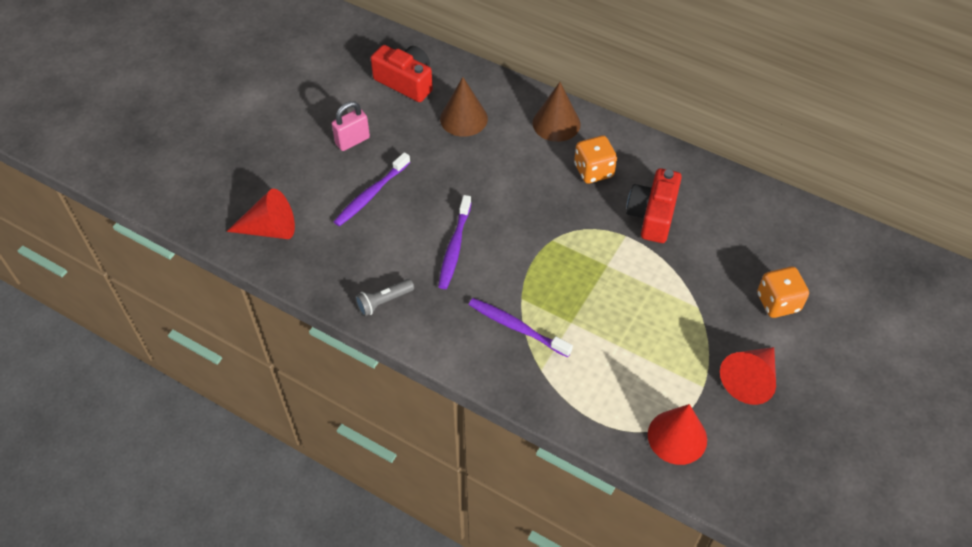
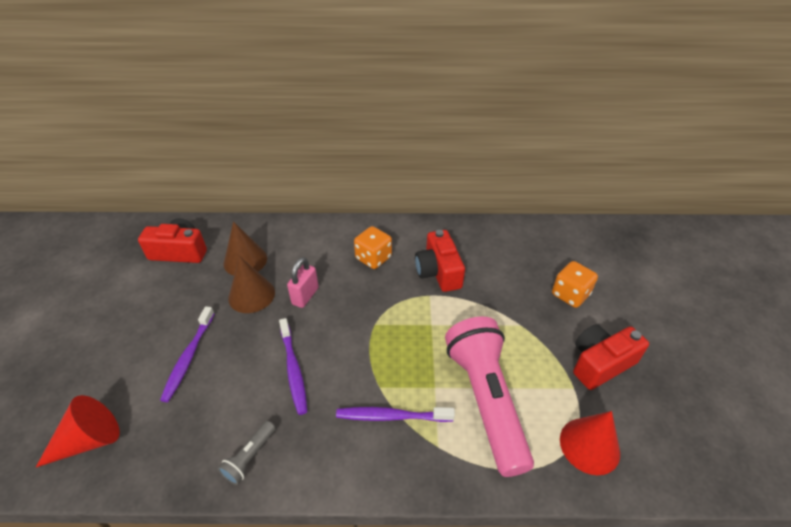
camera: 30 degrees left, 10 degrees down
pink padlock [332,101,370,151] -> pink padlock moved to [287,257,319,308]
brown cone [532,82,580,142] -> brown cone moved to [228,256,275,313]
red cone [720,347,776,405] -> red camera [573,324,649,390]
none -> pink flashlight [445,317,534,477]

